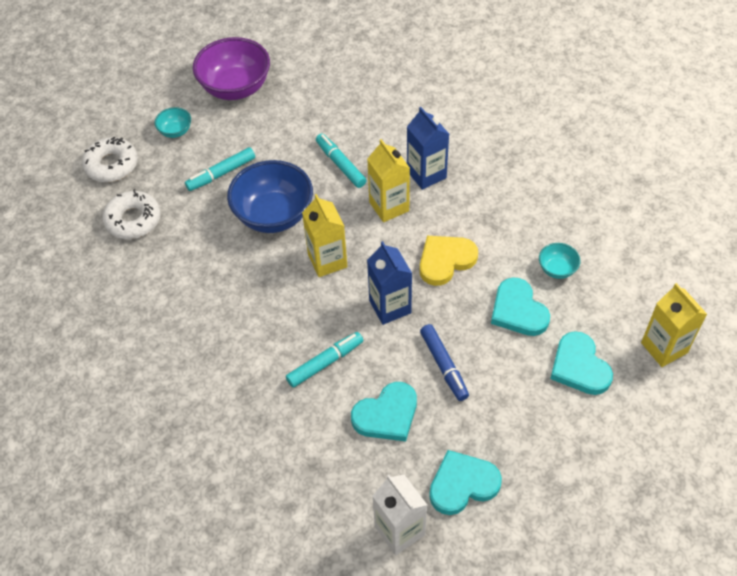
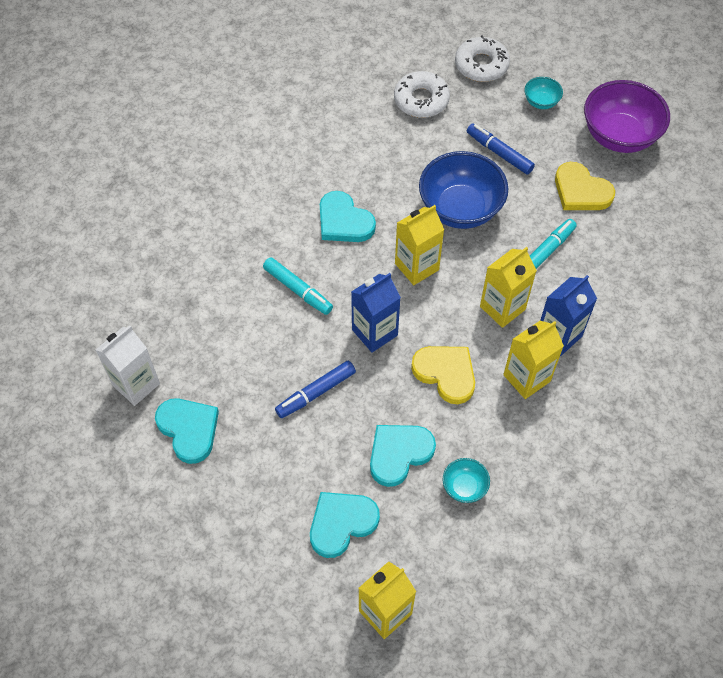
camera: 75 degrees right, 5 degrees up
turquoise marker [185,147,255,191] -> blue marker [467,123,535,175]
turquoise heart [351,382,417,441] -> turquoise heart moved to [320,191,376,242]
none -> yellow carton [503,321,564,399]
none -> yellow heart [555,162,615,210]

